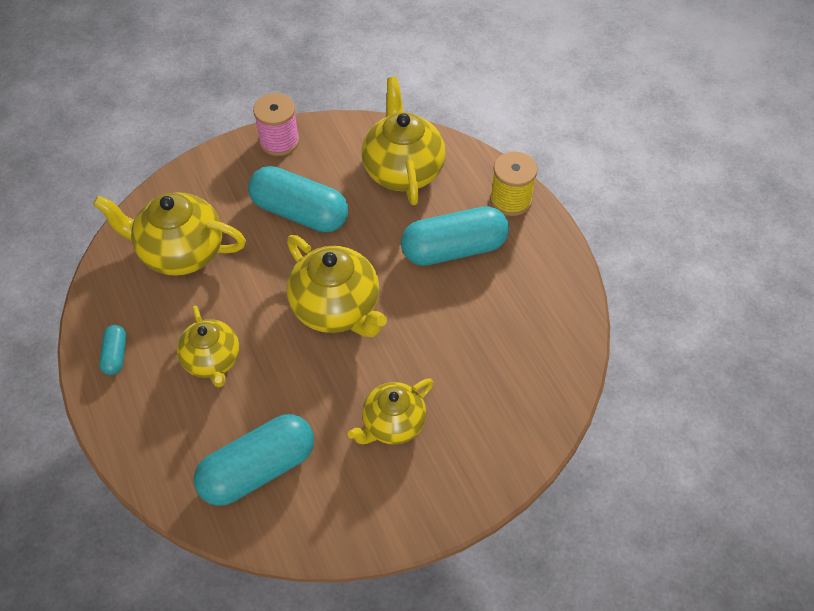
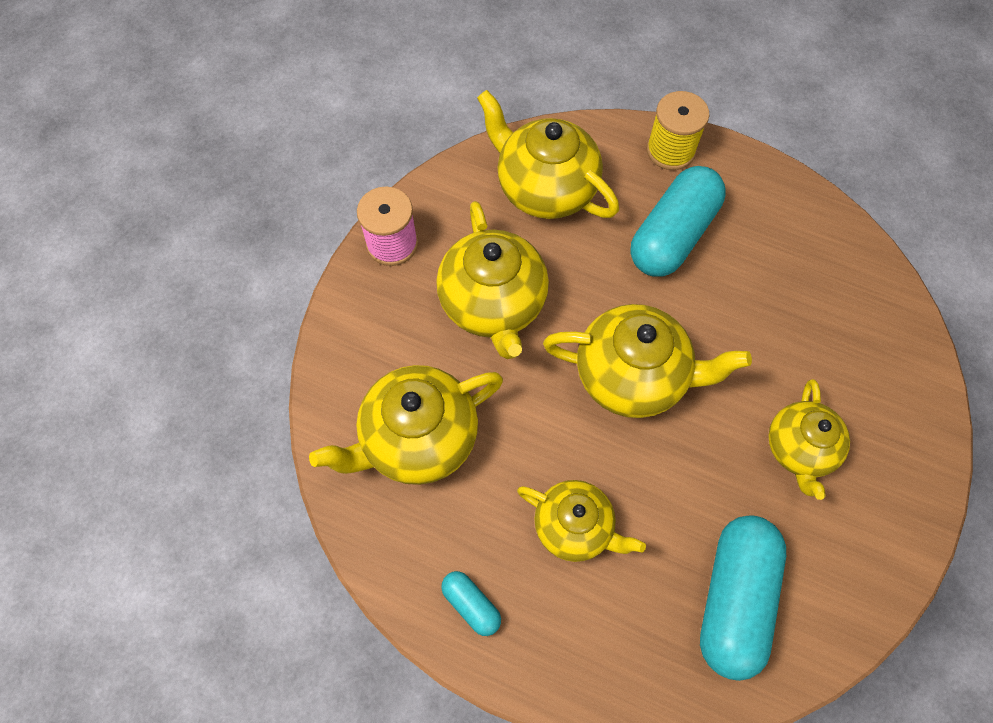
camera: 40 degrees left, 10 degrees up
turquoise capsule [248,166,348,232] -> yellow teapot [436,201,549,359]

